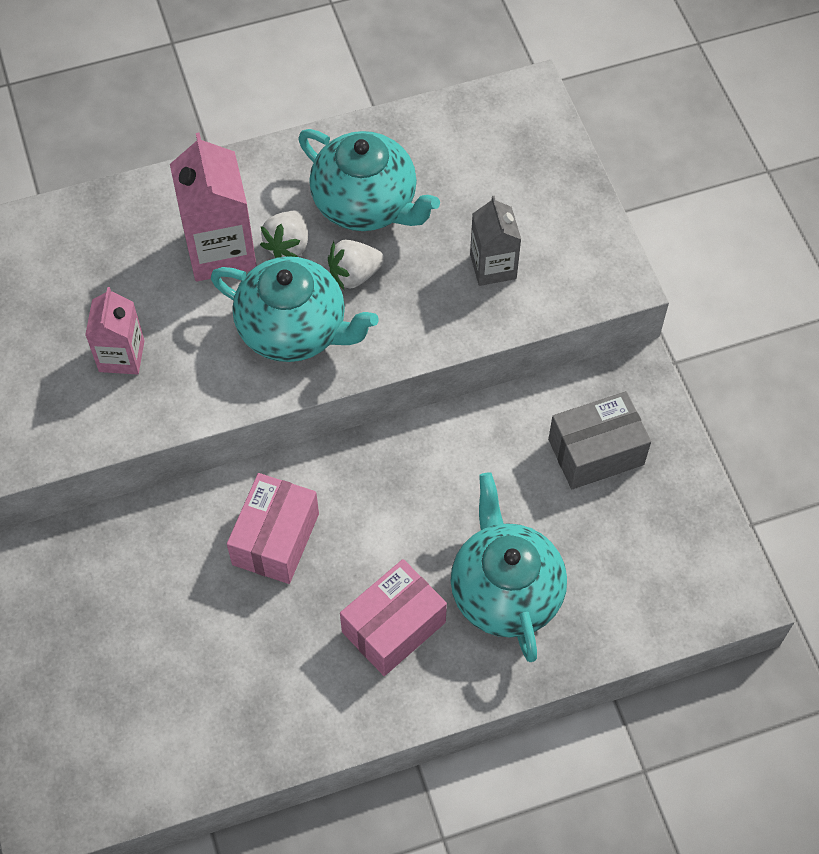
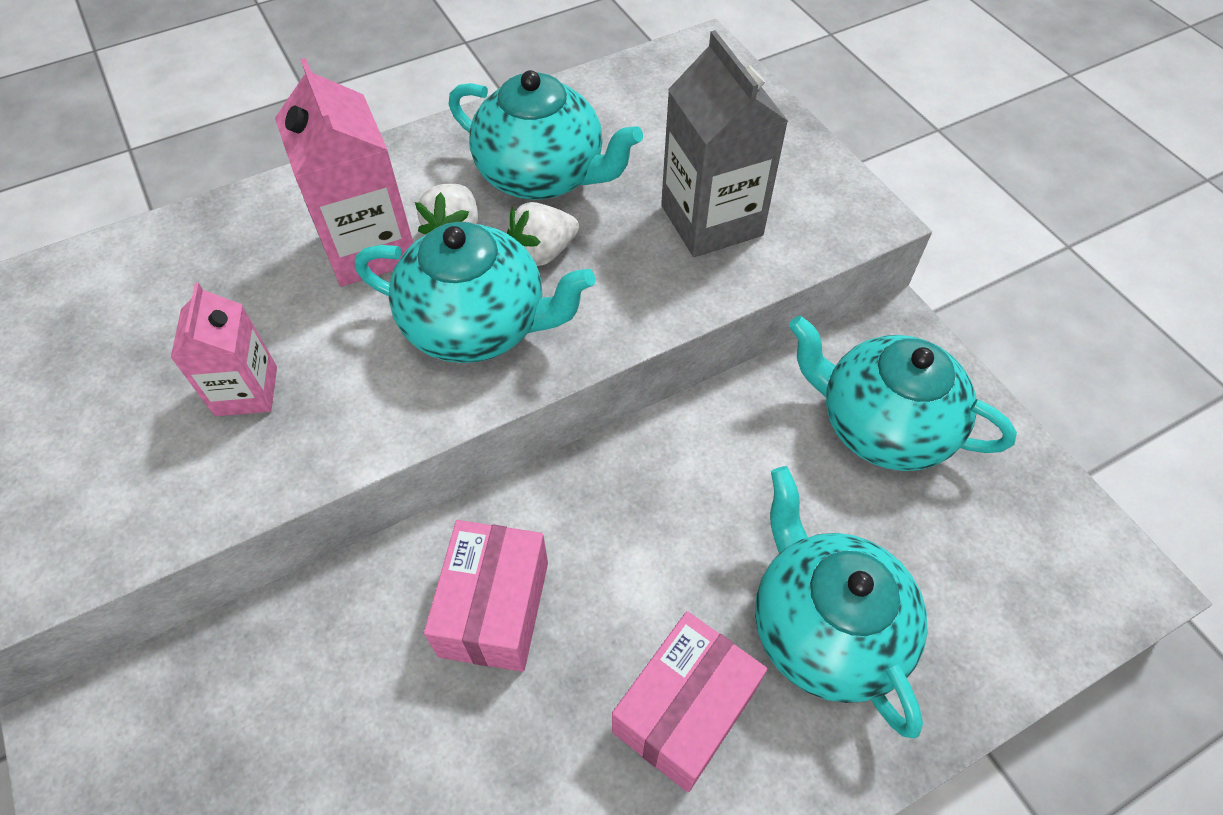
camera: 10 degrees left, 5 degrees down
grey carton [470,196,521,286] -> grey carton [661,30,788,257], size x1.60
grey box [548,391,651,489] -> turquoise teapot [789,316,1017,471]

